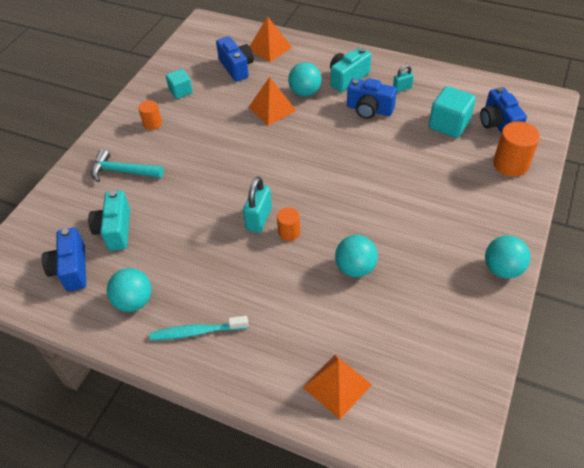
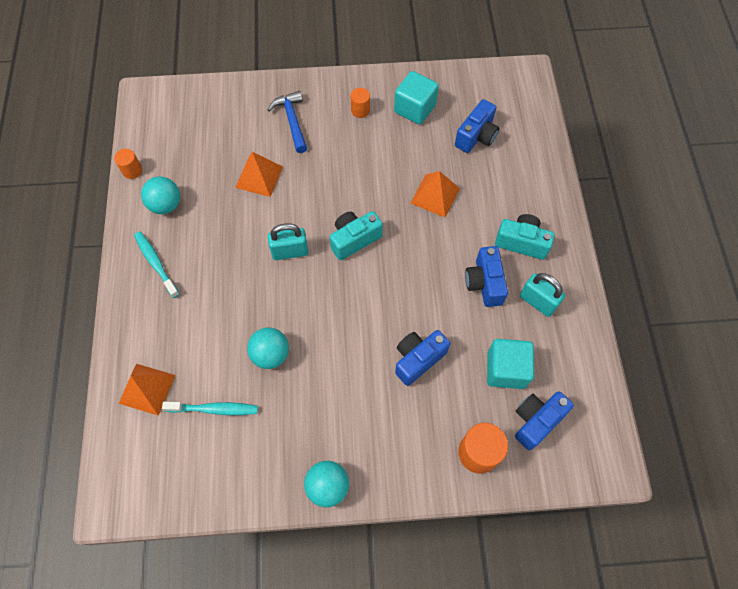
camera: 60 degrees right, 15 degrees up
blue camera [42,227,86,291] -> blue camera moved to [395,330,450,386]
turquoise camera [88,190,130,251] -> turquoise camera moved to [330,211,383,260]
turquoise hammer [91,149,164,182] -> blue hammer [267,91,307,153]
turquoise cube [166,69,193,99] -> turquoise cube [394,71,439,125], size x1.59
orange pyramid [250,16,292,62] -> orange pyramid moved to [235,152,283,197]
orange cylinder [277,207,300,241] -> orange cylinder moved to [114,149,142,179]
turquoise ball [288,62,322,97] -> none
turquoise padlock [393,65,414,93] -> turquoise padlock [520,273,565,317], size x1.66
none -> turquoise toothbrush [162,402,258,415]

